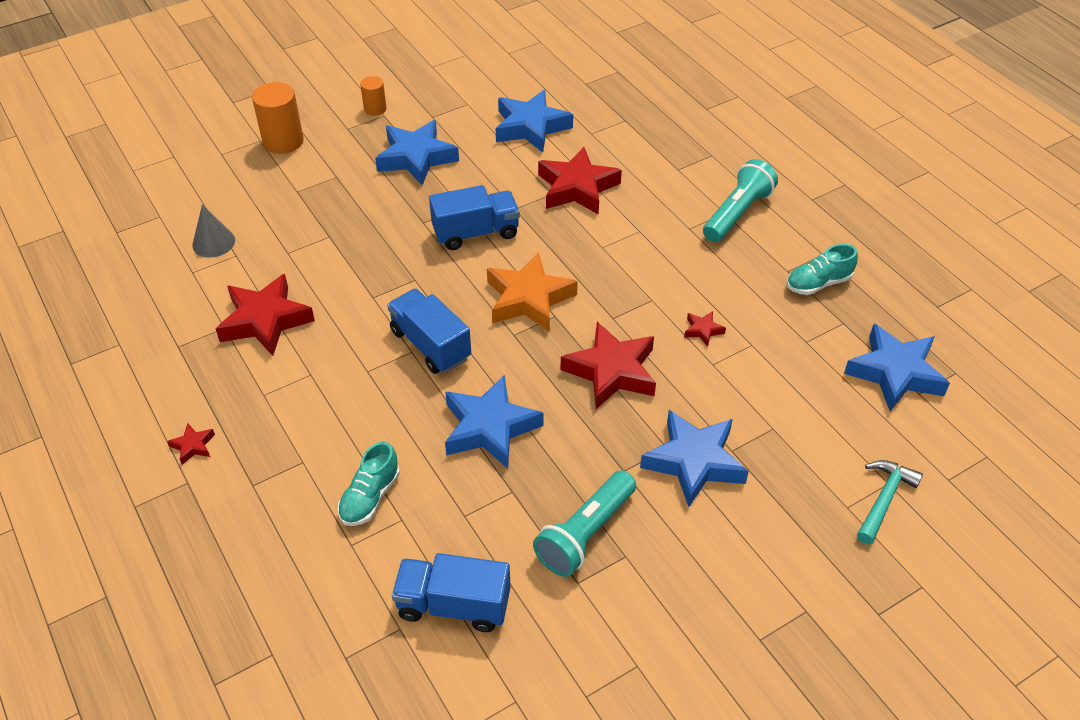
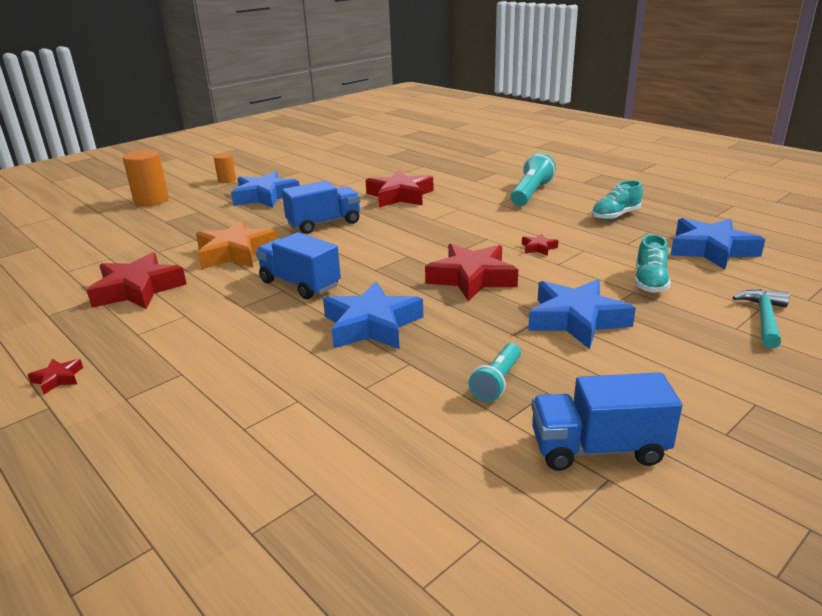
camera: 10 degrees left, 20 degrees down
grey cone [192,205,235,258] -> none
turquoise shoe [337,441,400,526] -> turquoise shoe moved to [635,234,671,293]
blue truck [392,553,511,632] -> blue truck moved to [531,372,682,471]
orange star [487,252,578,332] -> orange star moved to [196,220,277,269]
blue star [496,90,573,153] -> none
turquoise flashlight [533,470,636,577] -> turquoise flashlight [468,343,521,402], size x0.63

